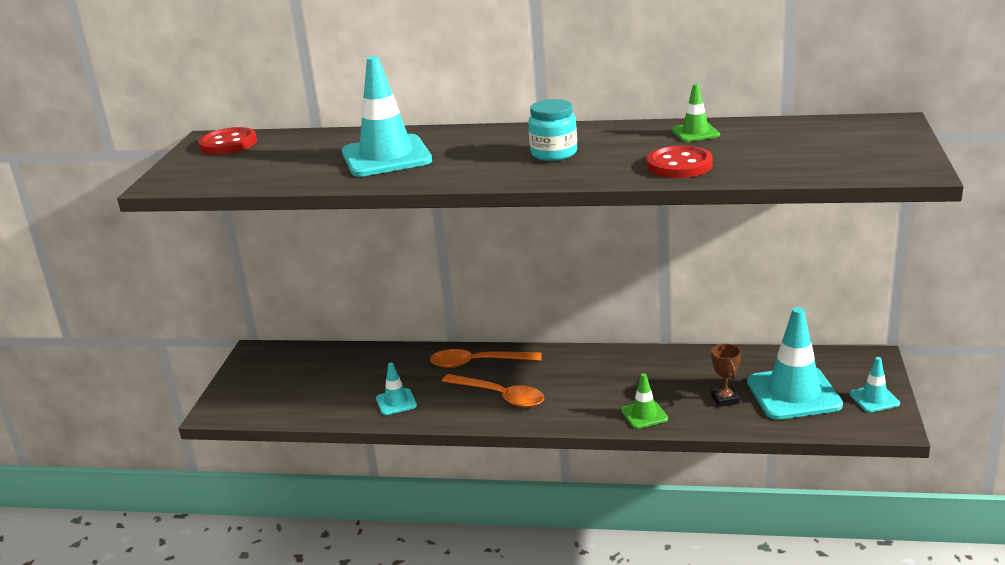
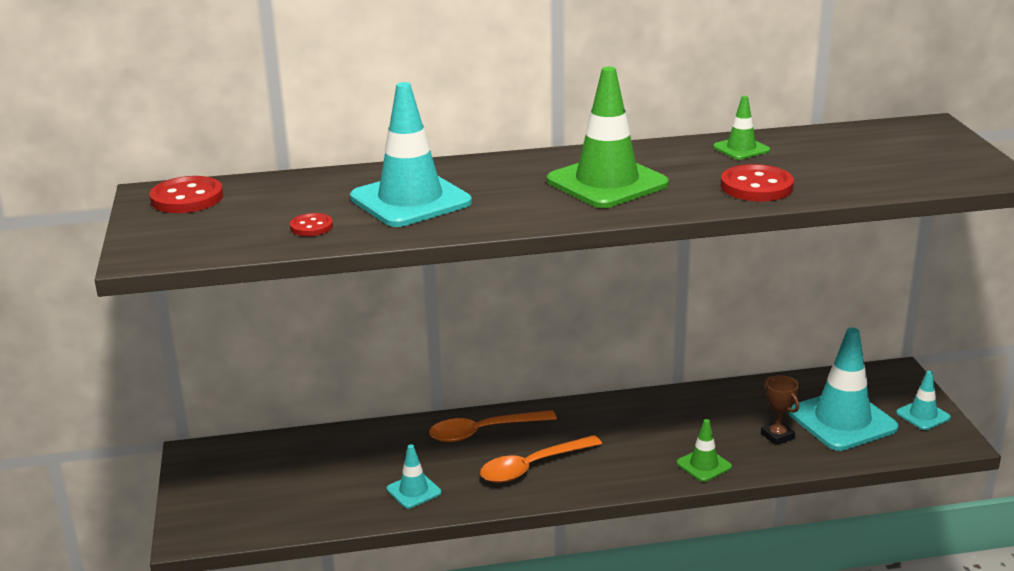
camera: 20 degrees left, 0 degrees up
orange spoon [442,374,544,407] -> orange spoon turned 135 degrees clockwise [480,435,602,483]
turquoise jar [528,99,577,161] -> green traffic cone [547,67,669,208]
none -> red button [290,213,333,236]

